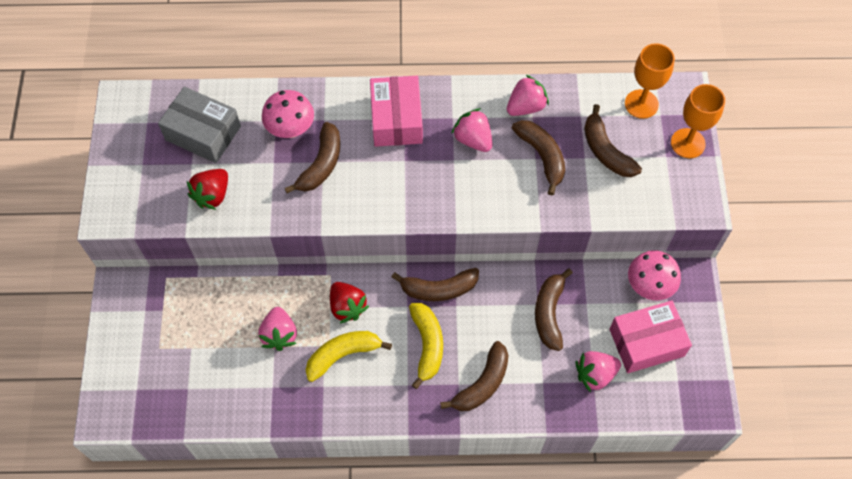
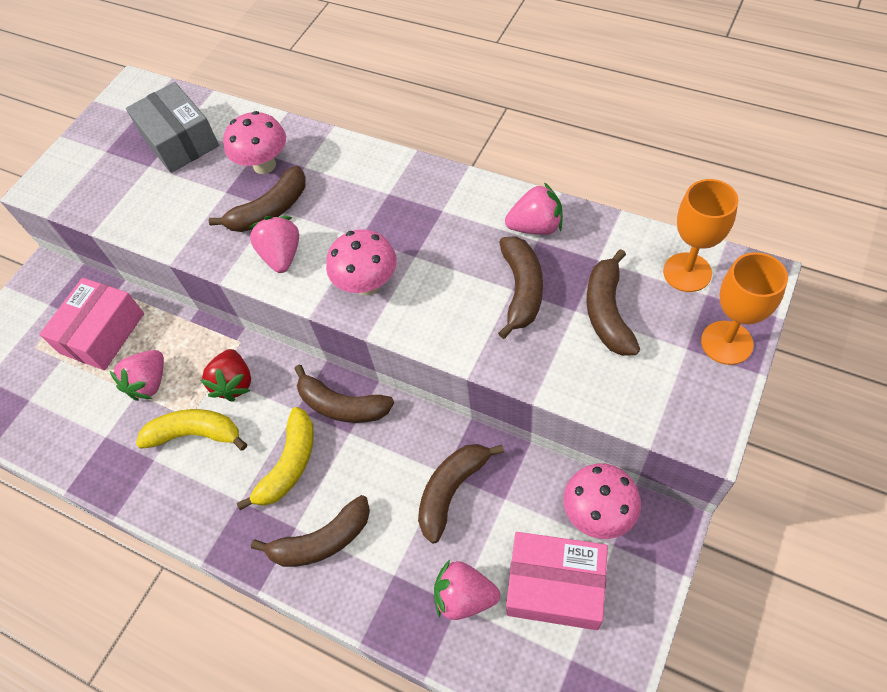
camera: 35 degrees right, 5 degrees down
red strawberry [187,169,228,210] -> none
pink box [370,76,423,147] -> pink box moved to [39,278,144,370]
pink strawberry [451,108,492,152] -> pink strawberry moved to [248,216,299,273]
none -> pink mushroom [326,229,397,295]

